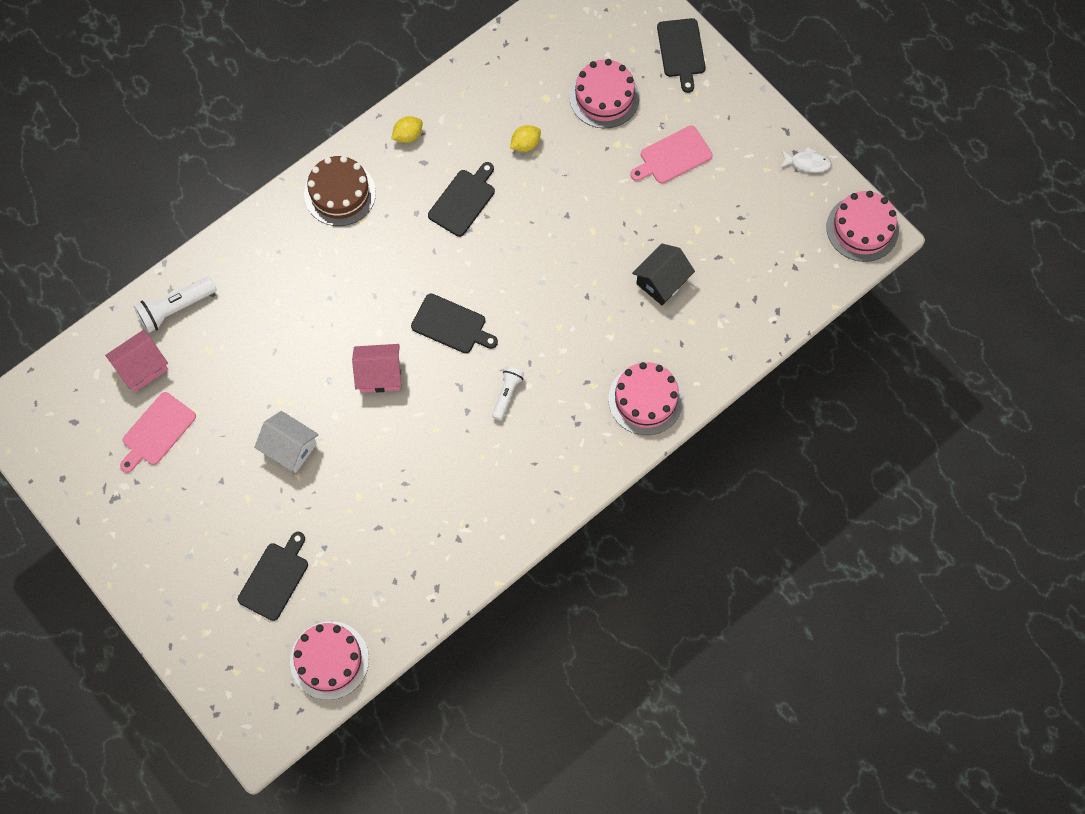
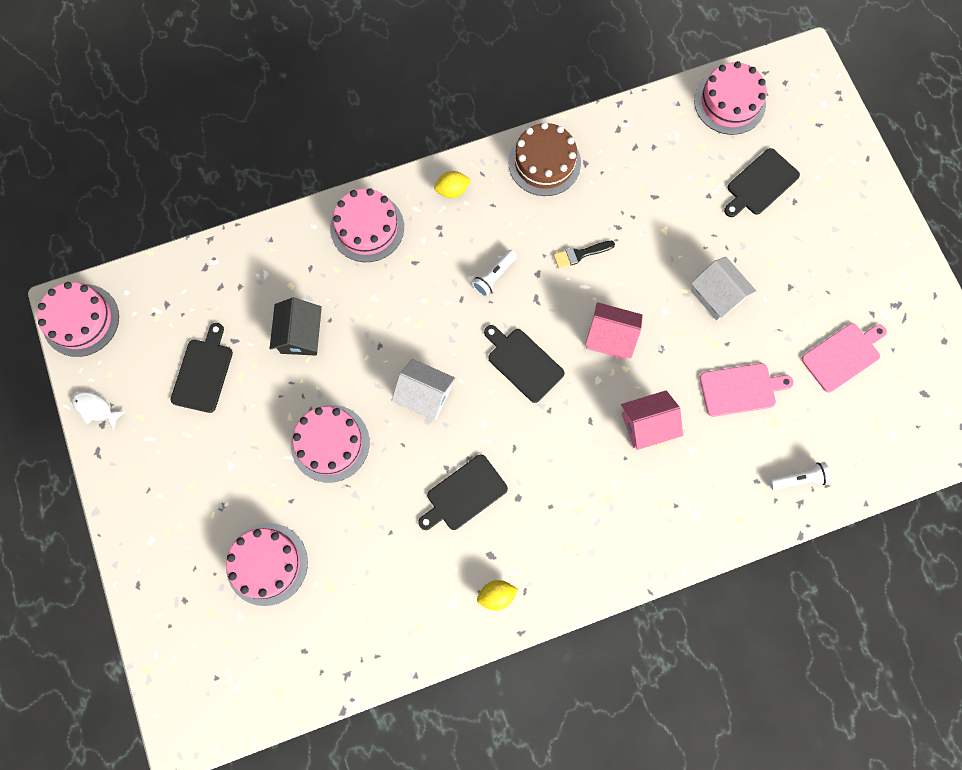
camera: 160 degrees left, 5 degrees up
pink house [105,330,168,392] -> pink house moved to [621,391,683,450]
white flashlight [134,277,217,333] -> white flashlight [769,462,831,490], size x0.65
brown cake [304,156,376,226] -> brown cake moved to [508,122,581,196]
yellow lemon [510,125,541,152] -> yellow lemon moved to [434,171,471,198]
pink cutting board [630,125,713,184] -> pink cutting board moved to [700,363,794,417]
black house [632,244,695,305] -> black house turned 60 degrees counterclockwise [270,298,322,356]
black cutting board [657,18,705,93] -> black cutting board moved to [171,323,233,413]
none -> pink cake [291,405,370,483]
none -> white house [391,359,455,420]
none -> black brush [553,241,615,269]

